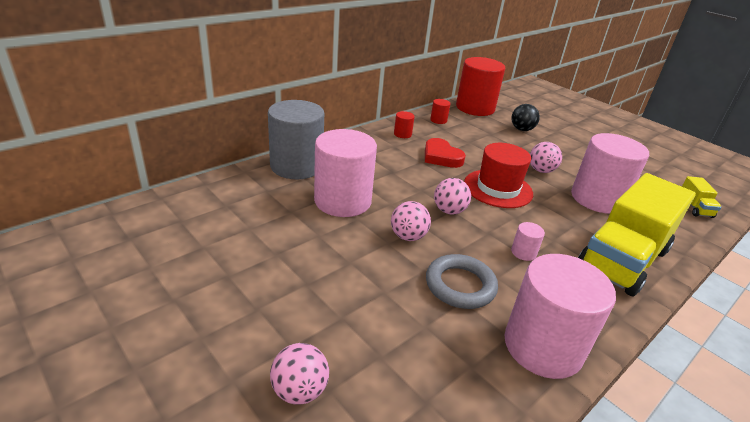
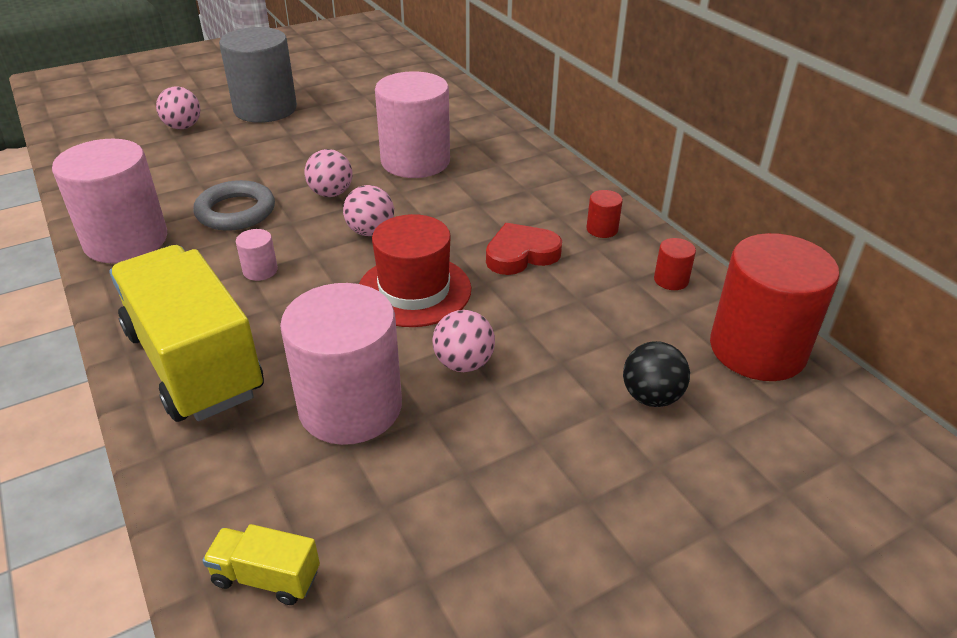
camera: 105 degrees right, 5 degrees up
grey cylinder [268,100,324,179] -> grey cylinder moved to [219,27,297,123]

